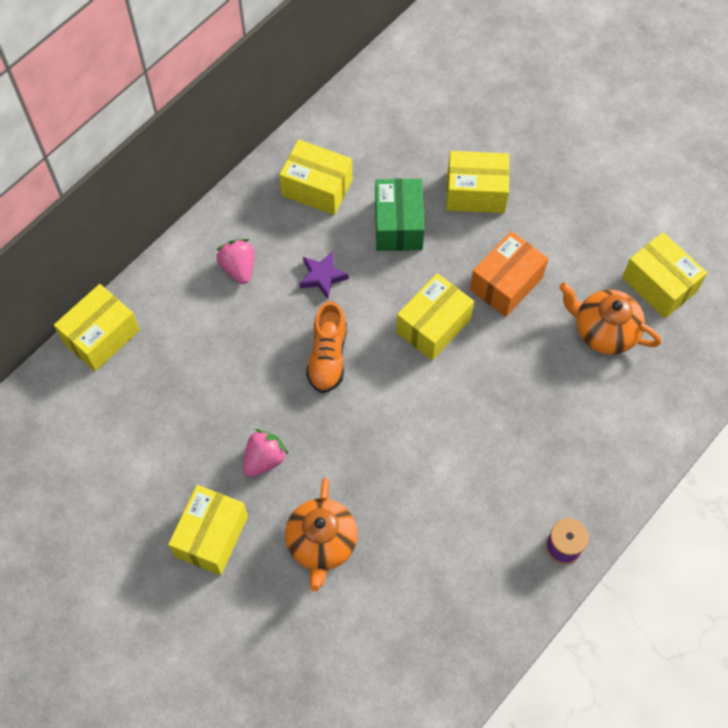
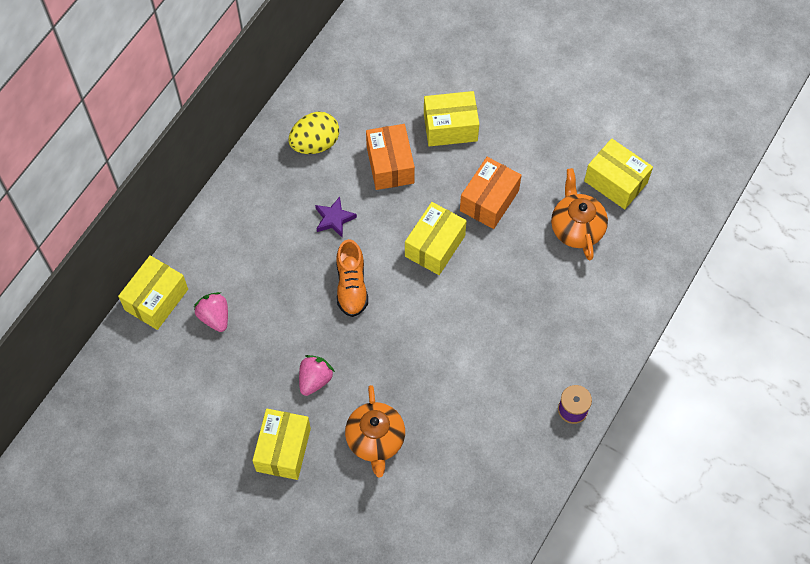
camera: 10 degrees left, 0 degrees up
pink strawberry [217,239,255,284] -> pink strawberry moved to [194,292,228,332]
yellow box [279,139,352,215] -> yellow egg [289,112,339,154]
green box [375,179,424,251] -> orange box [366,124,415,190]
orange teapot [559,282,662,355] -> orange teapot turned 60 degrees clockwise [551,168,608,261]

